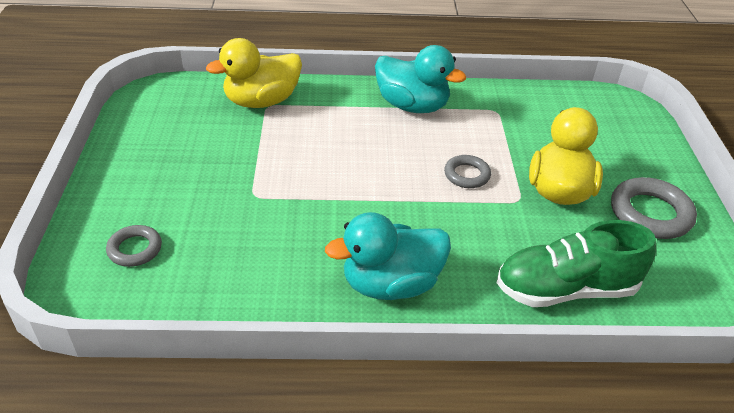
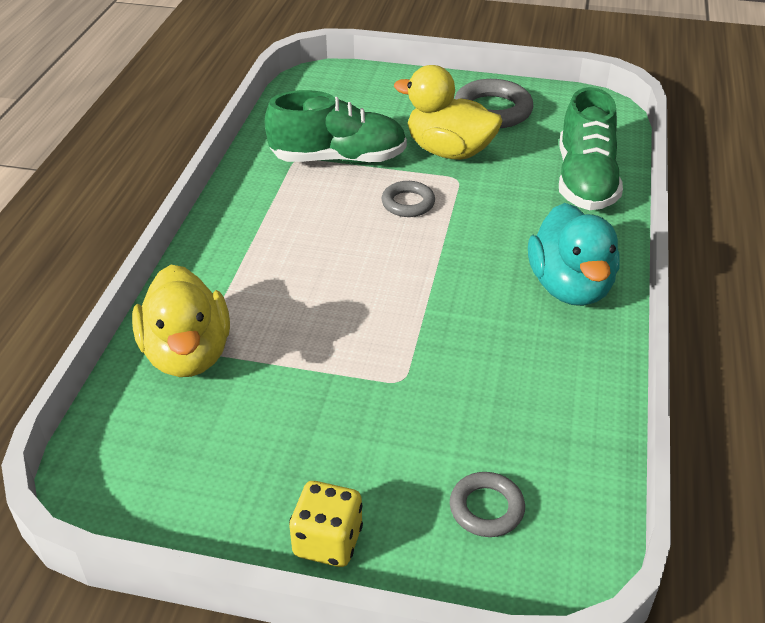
camera: 75 degrees left, 0 degrees up
turquoise duck [375,45,466,113] -> none
none -> green shoe [265,90,407,164]
none -> yellow dice [289,481,363,567]

